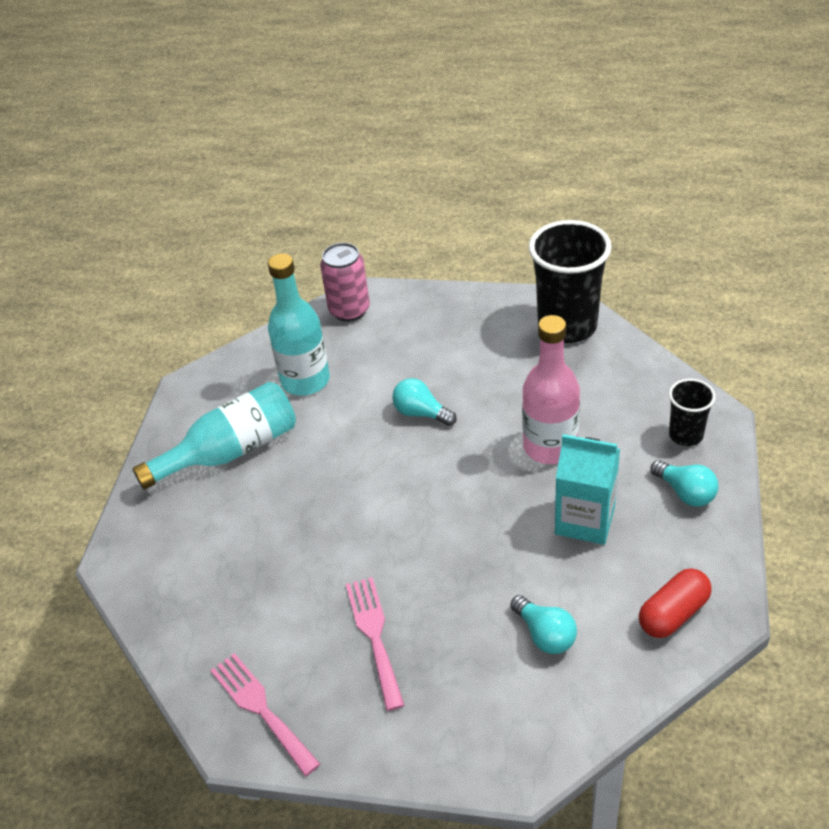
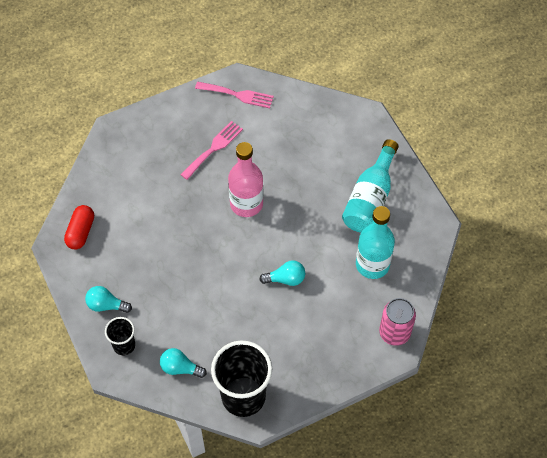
camera: 140 degrees right, 15 degrees up
pink fork [346,577,405,711] -> pink fork turned 90 degrees counterclockwise [181,121,243,180]
turquoise light bulb [510,595,577,654] -> turquoise light bulb moved to [160,348,207,378]
pink bottle [522,315,580,464] -> pink bottle moved to [228,142,263,217]
turquoise carton [555,434,620,545] -> none

